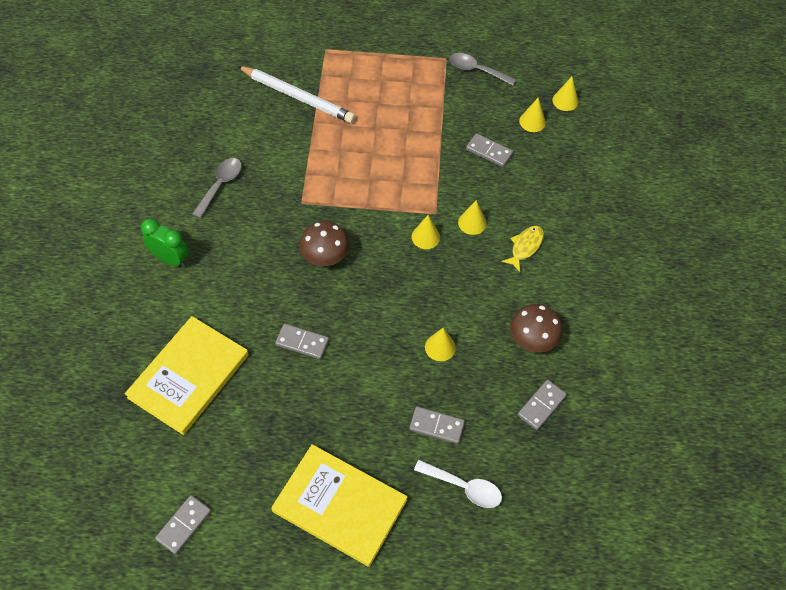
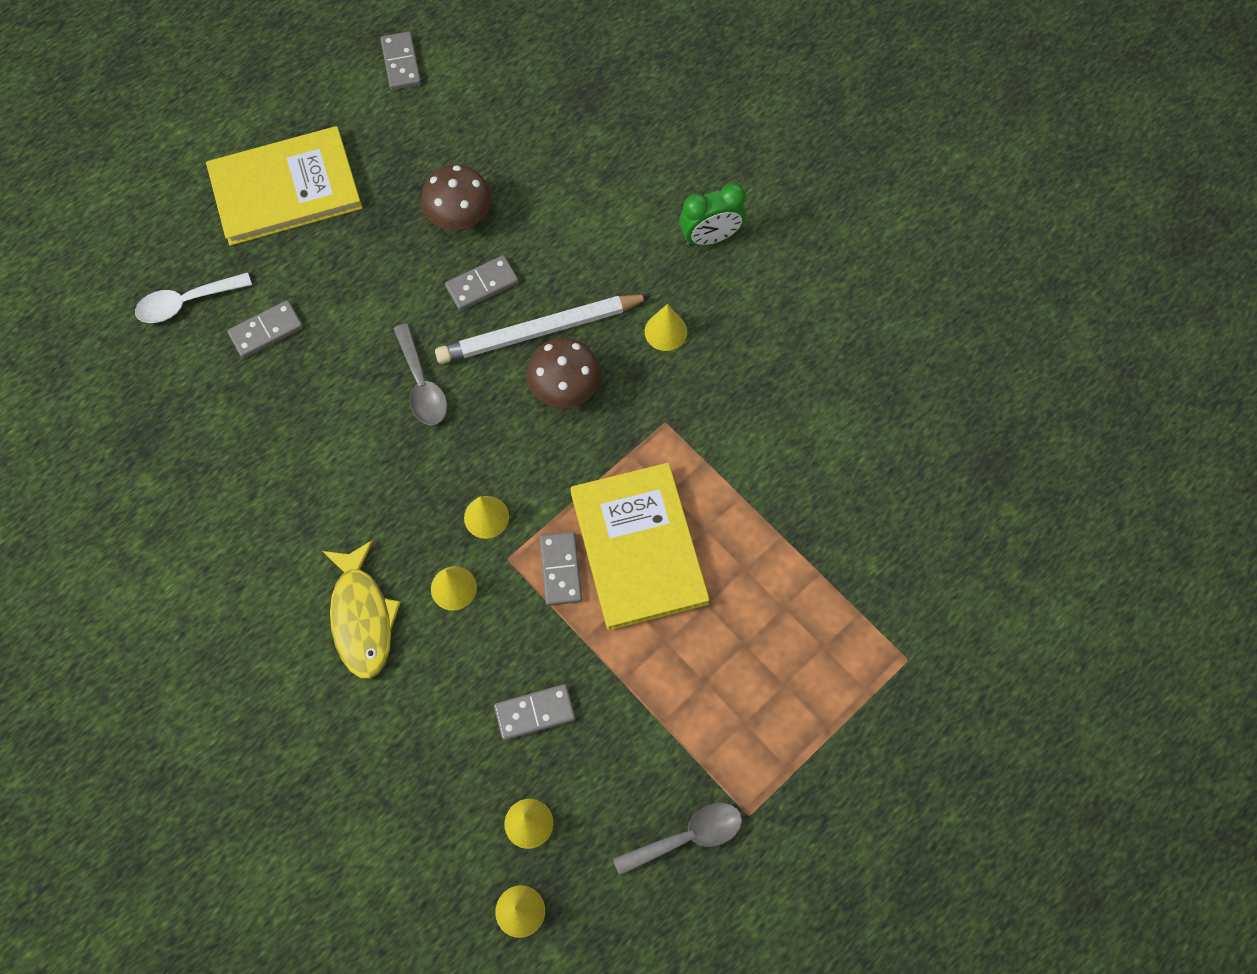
camera: 135 degrees right, 10 degrees up
yellow book [125,316,249,435] -> yellow book moved to [570,463,710,630]
grey spoon [192,158,242,218] -> grey spoon moved to [394,323,447,425]
white pencil [237,66,355,123] -> white pencil moved to [435,294,652,364]
yellow cone [425,328,456,361] -> yellow cone moved to [645,304,687,351]
yellow fish [501,226,544,272] -> yellow fish [323,540,401,679], size x1.52
brown mushroom [510,304,562,353] -> brown mushroom moved to [421,165,492,230]
grey domino [517,380,567,430] -> grey domino moved to [539,532,582,606]

